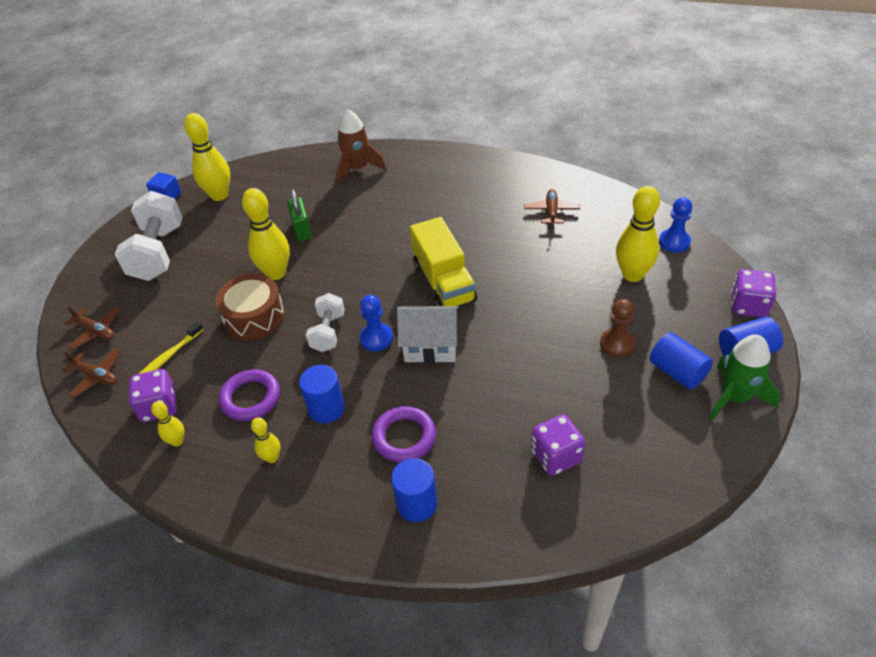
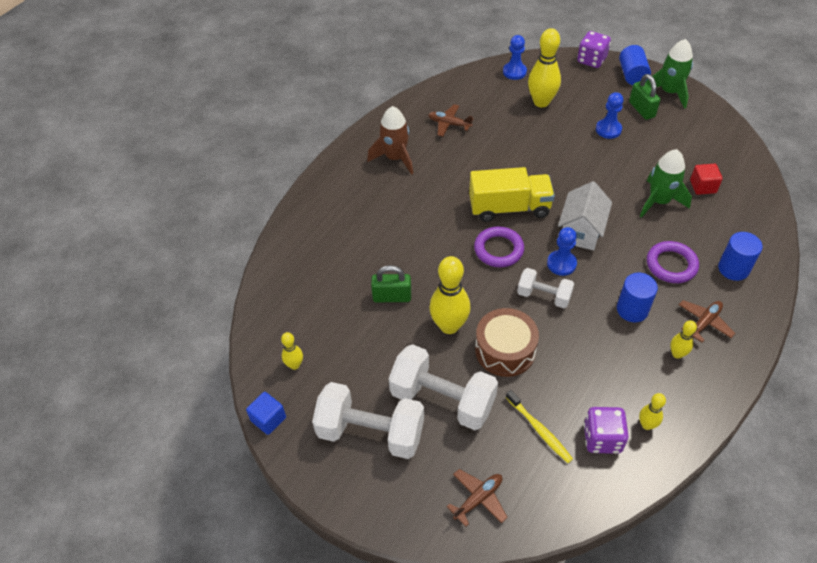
camera: 75 degrees left, 5 degrees up
brown plane [62,349,120,398] -> brown plane moved to [679,300,735,343]
yellow bowling pin [184,113,230,201] -> yellow bowling pin [281,332,303,370], size x0.51
purple ring [219,369,280,421] -> purple ring moved to [474,226,524,267]
brown rocket [337,109,386,185] -> brown rocket moved to [367,106,413,175]
purple dice [531,414,585,476] -> red cube [690,164,723,195]
brown pawn [600,299,635,357] -> blue pawn [596,92,624,139]
blue cylinder [650,332,713,390] -> green padlock [629,74,661,120]
none -> white dumbbell [388,344,498,430]
none -> green rocket [640,149,692,218]

